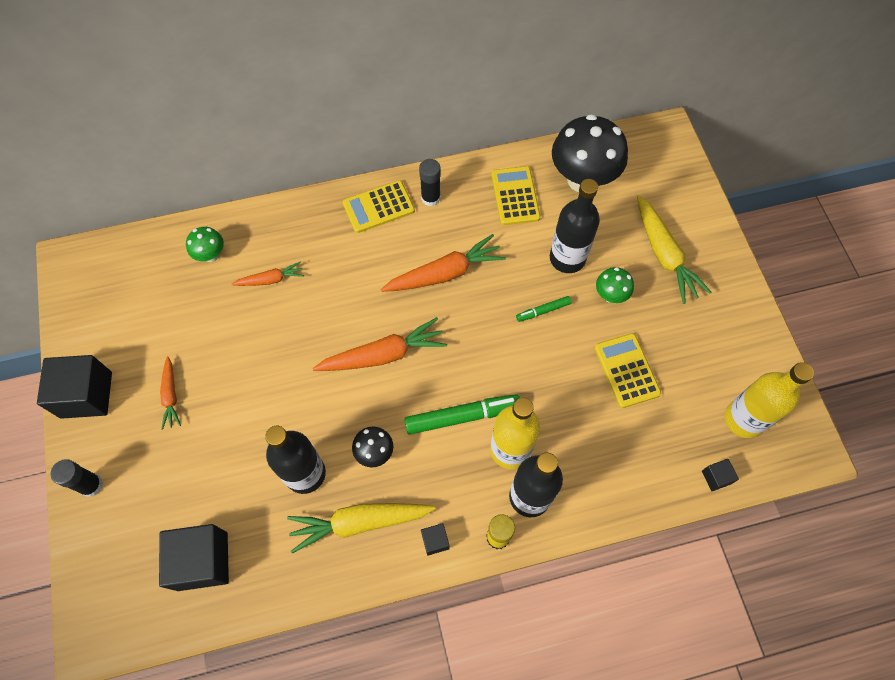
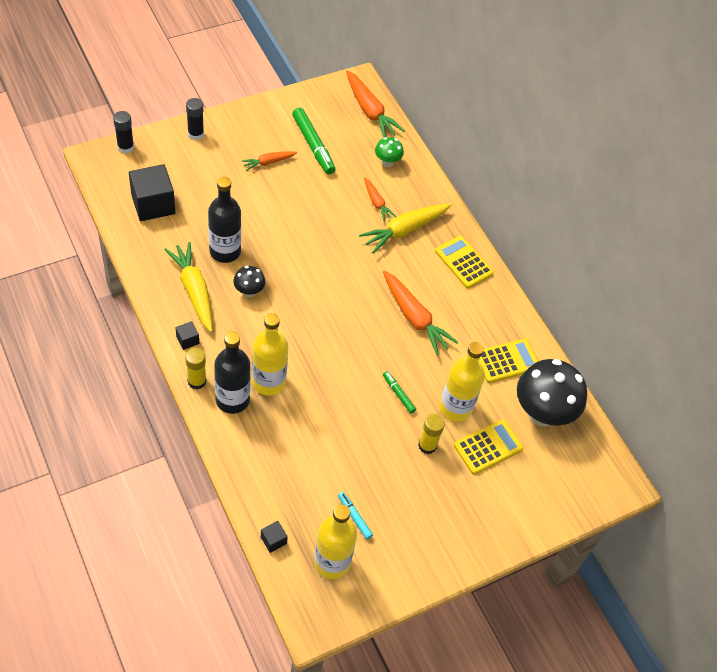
camera: 70 degrees right, 10 degrees down
black cube [37,355,112,419] -> none
orange carrot [313,317,447,371] -> orange carrot moved to [346,70,405,137]
green marker [404,394,520,435] -> green marker moved to [292,108,335,174]
black glue stick [419,159,441,206] -> black glue stick moved to [113,111,134,153]
black bottle [550,179,600,273] -> yellow bottle [440,342,485,422]
yellow calculator [595,333,661,408] -> yellow calculator moved to [454,419,524,475]
green mushroom [596,267,634,303] -> yellow glue stick [418,414,445,454]
yellow carrot [637,195,711,304] -> yellow carrot moved to [359,203,451,254]
none -> turquoise marker [338,492,373,539]

